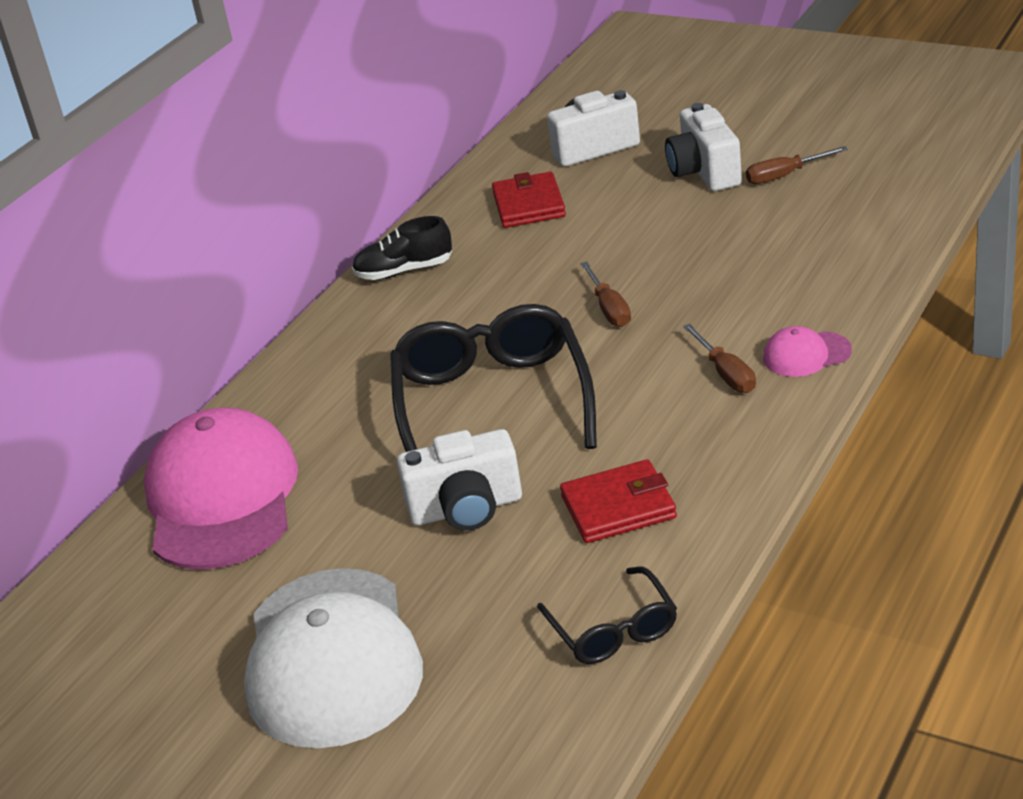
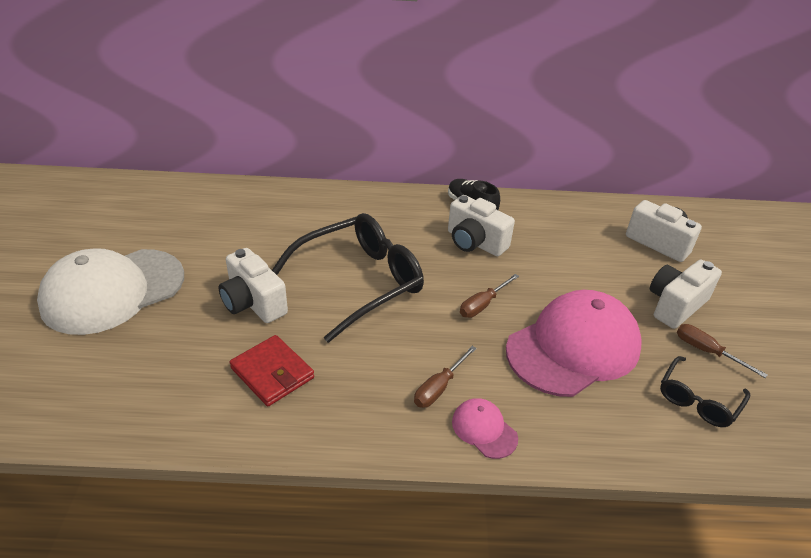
camera: 55 degrees right, 5 degrees up
pink cap [144,408,298,570] -> pink cap moved to [506,290,642,397]
red wallet [492,172,566,228] -> none
black glasses [537,566,677,664] -> black glasses moved to [660,356,750,427]
none -> white camera [448,195,515,256]

